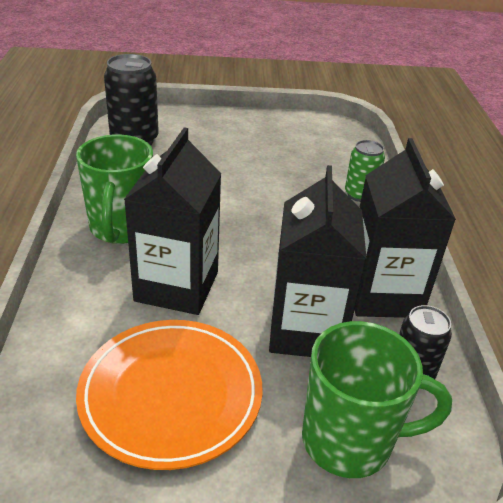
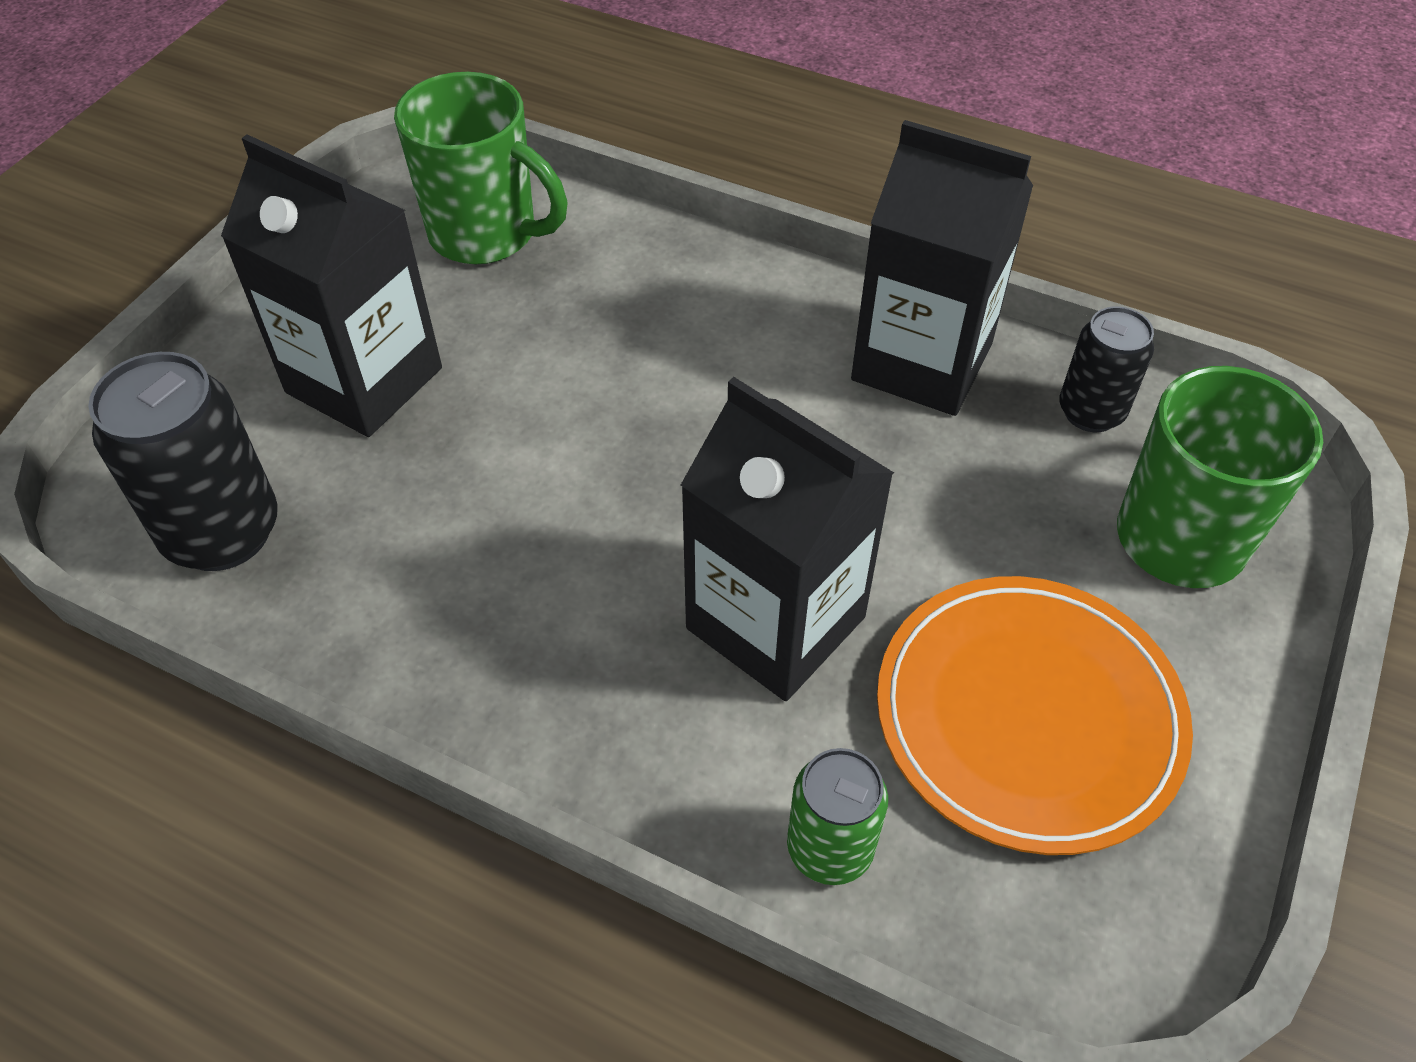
camera: 60 degrees left, 15 degrees up
green mug [76,134,153,244] -> green mug moved to [394,72,568,264]
black carton [269,165,367,357] -> black carton moved to [221,134,442,437]
green can [345,140,385,202] -> green can moved to [787,748,888,885]

